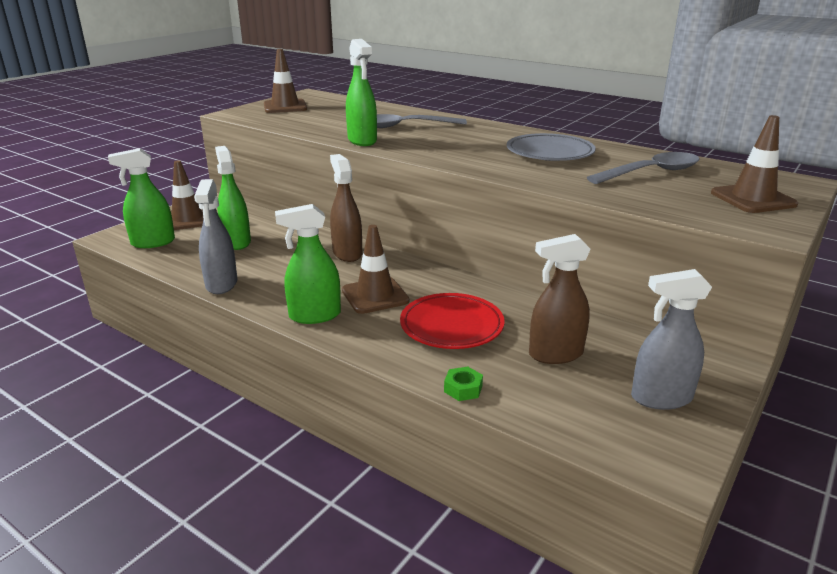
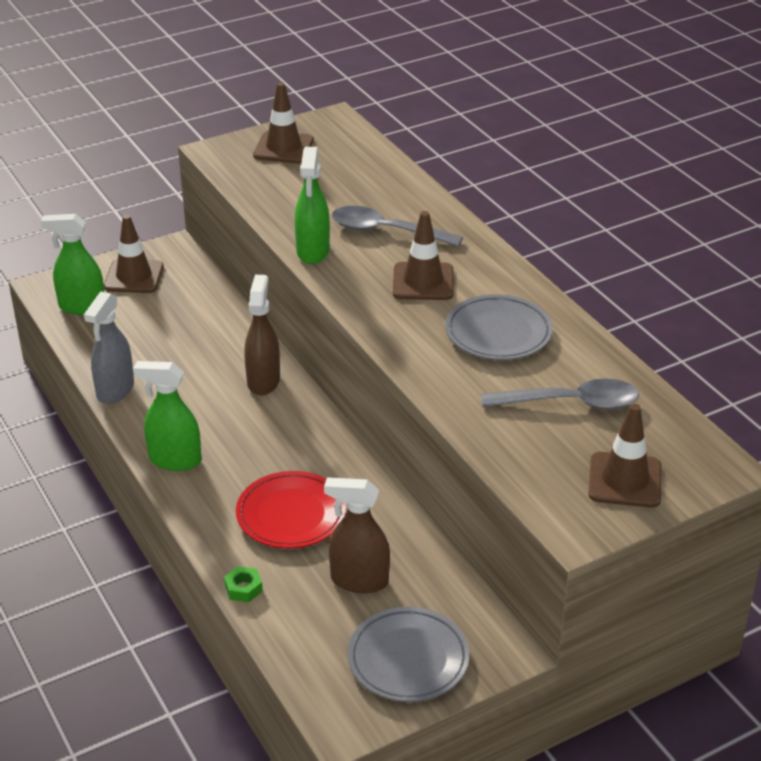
camera: 25 degrees right, 10 degrees up
green spray bottle [215,146,251,250] -> none
brown traffic cone [342,225,409,314] -> brown traffic cone moved to [393,211,454,300]
grey spray bottle [631,269,712,410] -> grey plate [347,607,470,702]

